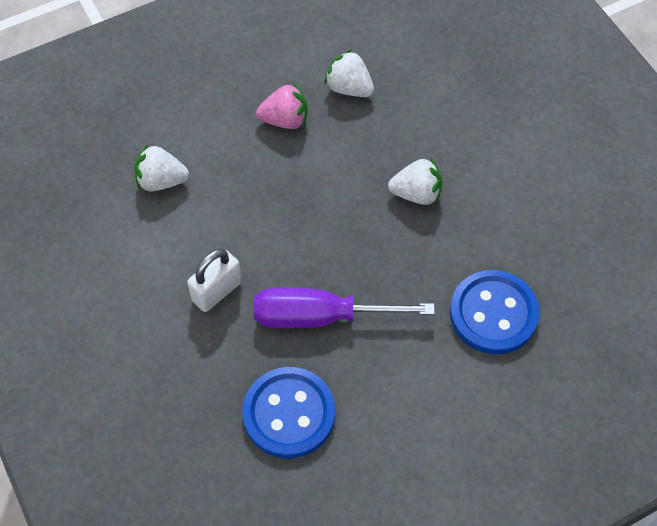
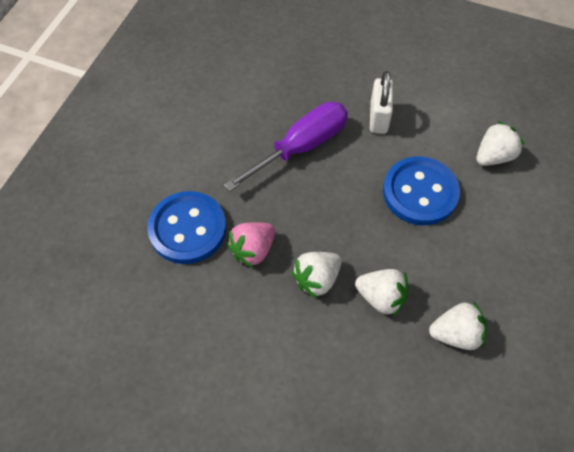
camera: 140 degrees right, 0 degrees up
blue button [243,367,335,458] -> blue button moved to [383,156,460,225]
pink strawberry [256,83,307,129] -> pink strawberry moved to [227,222,275,268]
none -> white strawberry [355,269,408,317]

